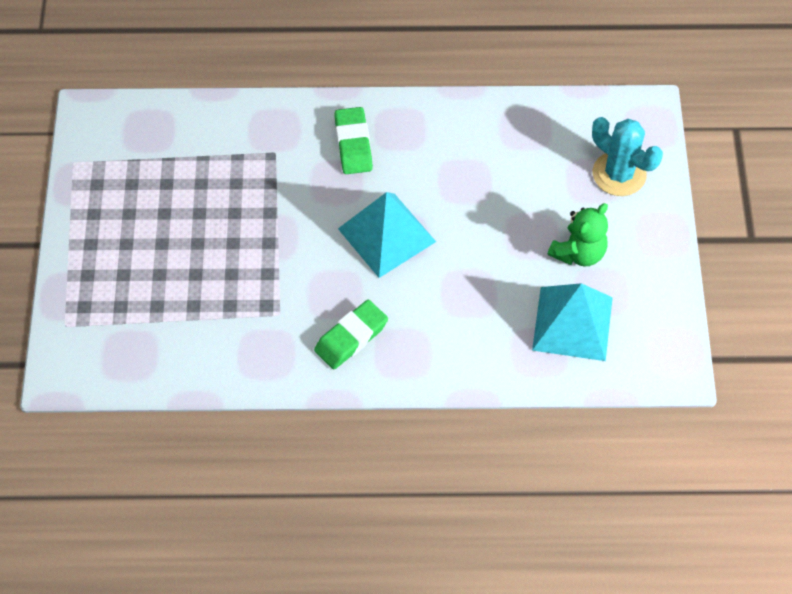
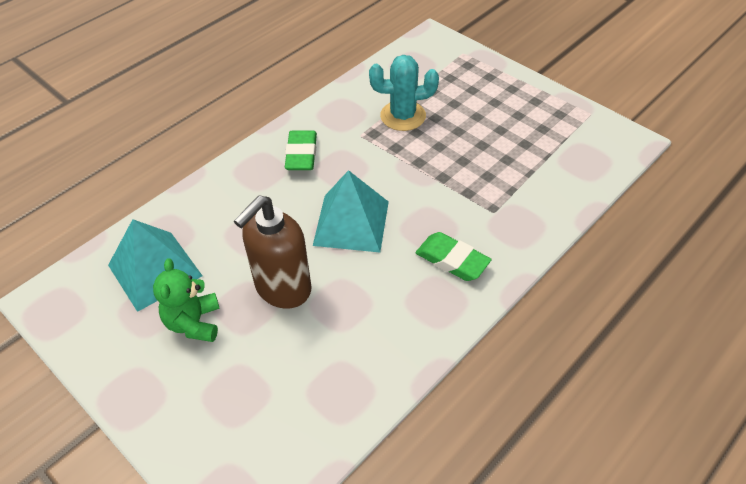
camera: 135 degrees right, 10 degrees down
turquoise cactus [592,117,663,196] -> turquoise cactus moved to [369,55,439,131]
none -> brown soap dispenser [234,195,311,308]

